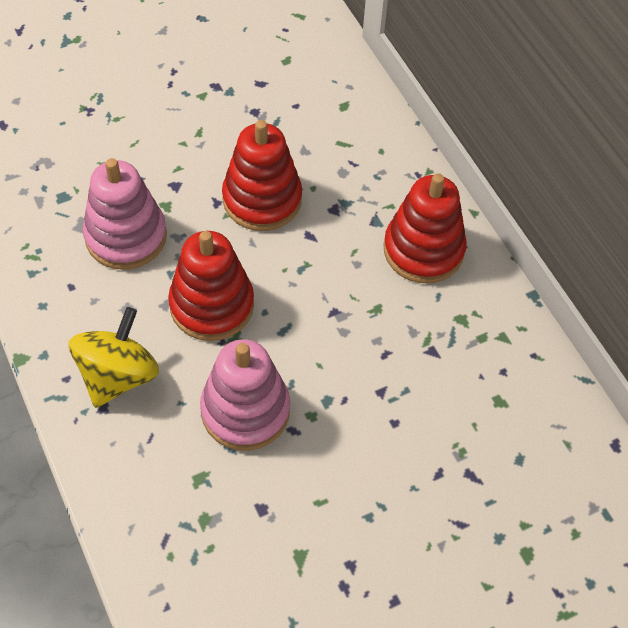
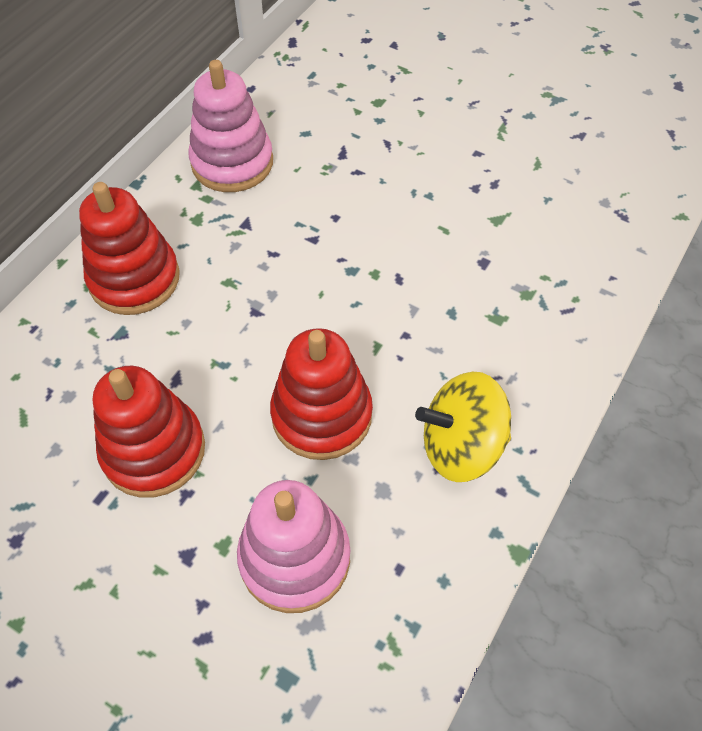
camera: 120 degrees left, 0 degrees up
pink stacking toy [200,339,290,451] -> pink stacking toy moved to [188,60,273,192]

